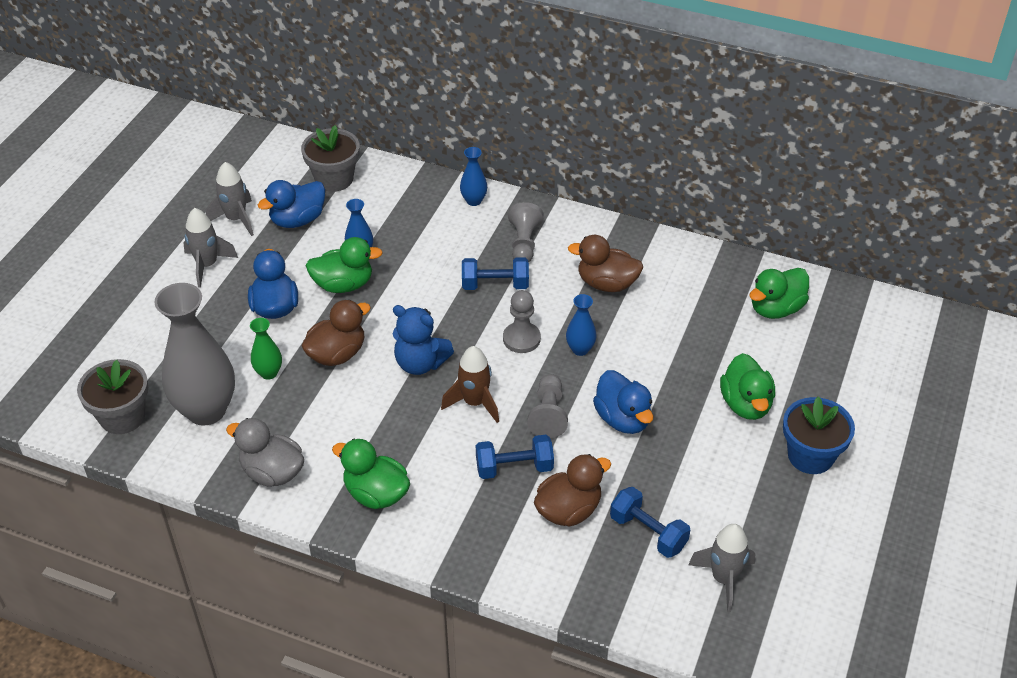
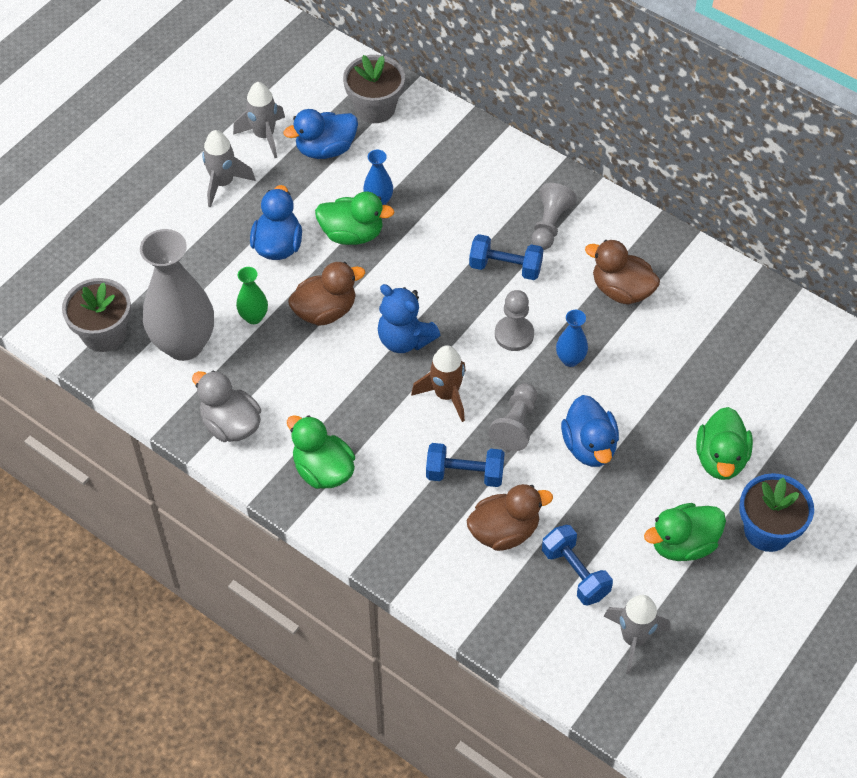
camera: 15 degrees right, 10 degrees up
blue vase [460,147,487,206] -> none
green duck [749,268,809,319] -> green duck moved to [644,503,726,561]

